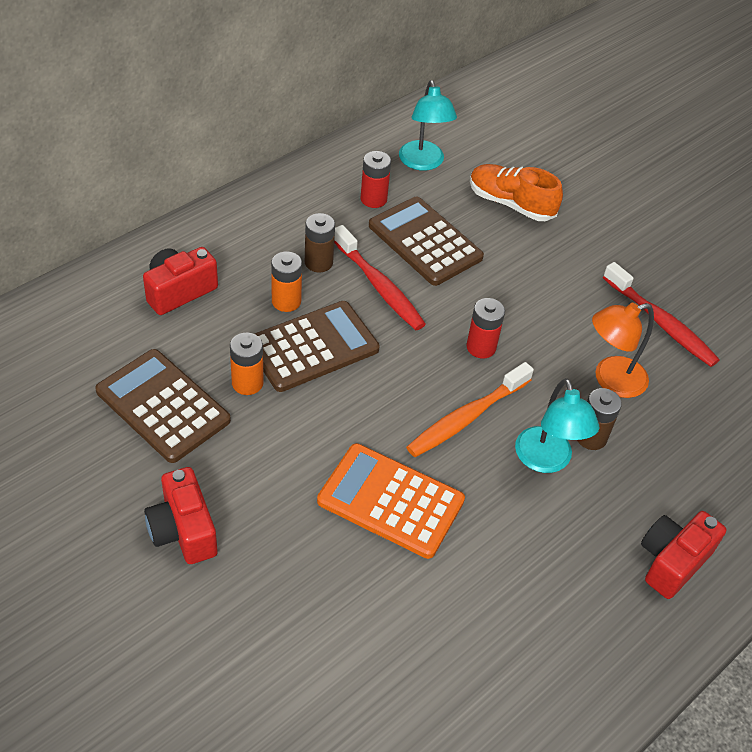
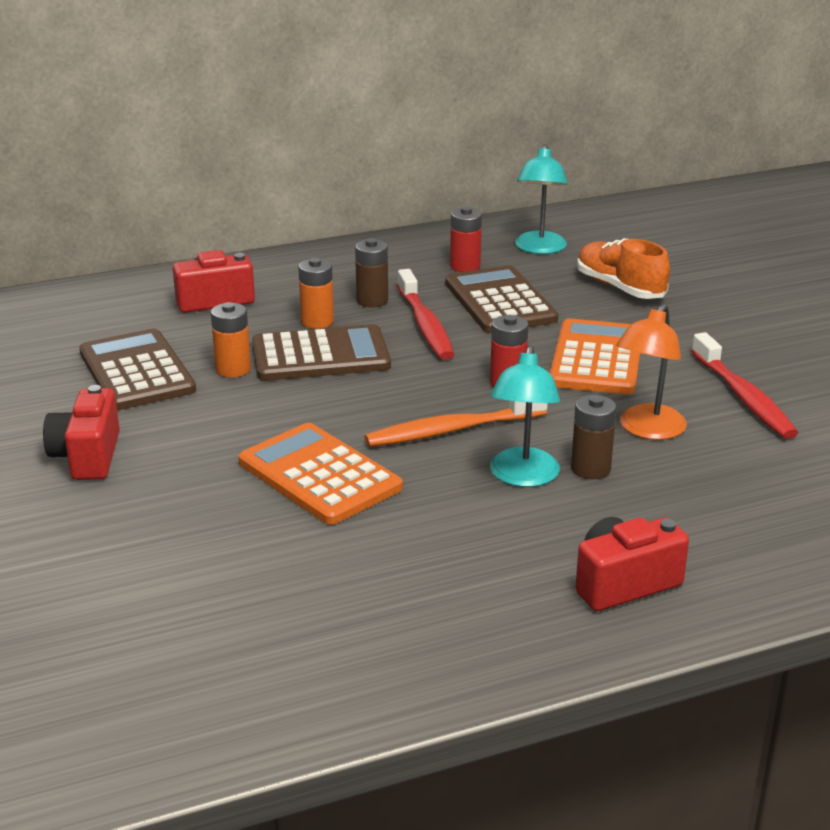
camera: 25 degrees right, 20 degrees down
orange lamp [592,303,654,398] -> orange lamp turned 60 degrees counterclockwise [616,304,687,440]
none -> orange calculator [550,318,640,395]

